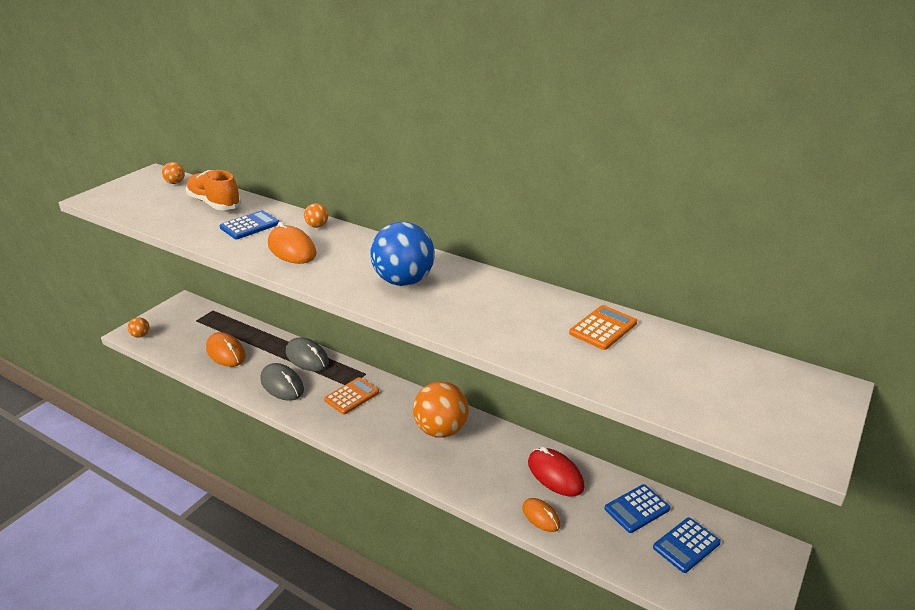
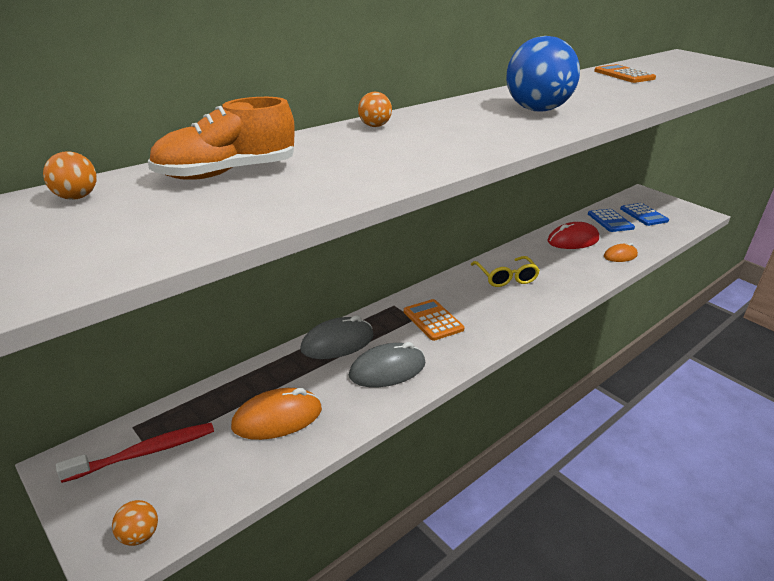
camera: 75 degrees left, 0 degrees up
blue calculator [220,210,280,239] -> none
orange mouse [268,222,317,264] -> none
orange ball [413,381,469,438] -> yellow glasses [471,256,540,287]
none -> red toothbrush [56,423,214,483]

